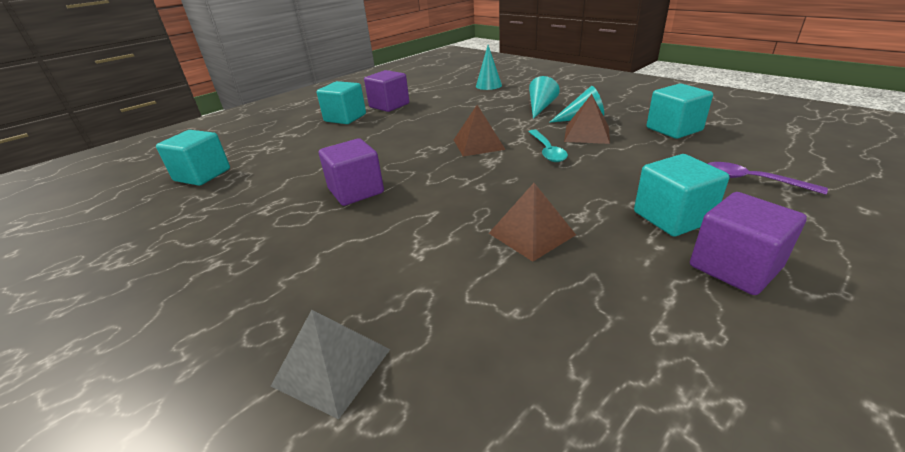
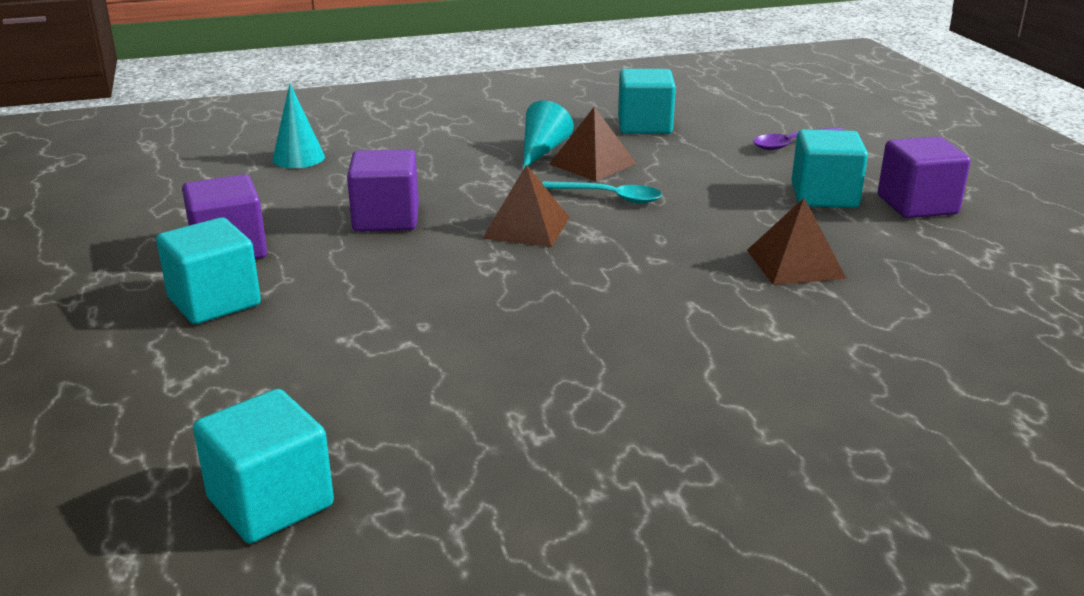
camera: 65 degrees left, 5 degrees down
grey pyramid [271,310,390,419] -> none
purple cube [319,138,384,206] -> purple cube moved to [347,149,419,232]
turquoise cone [529,76,560,119] -> none

